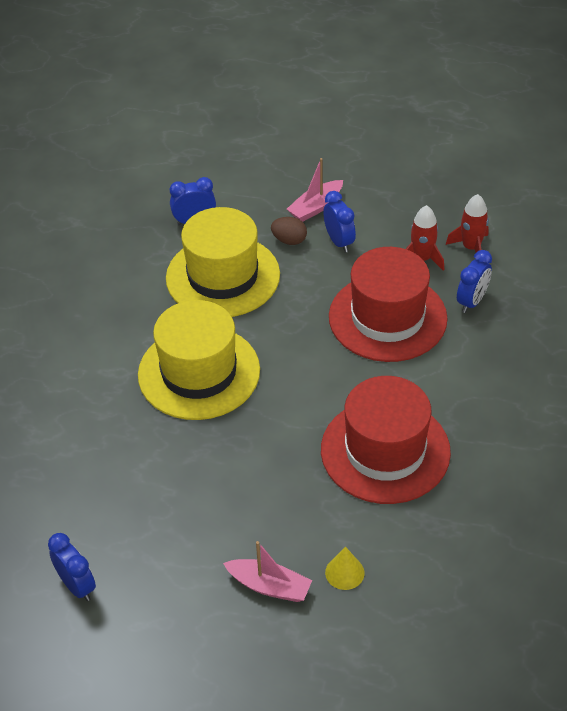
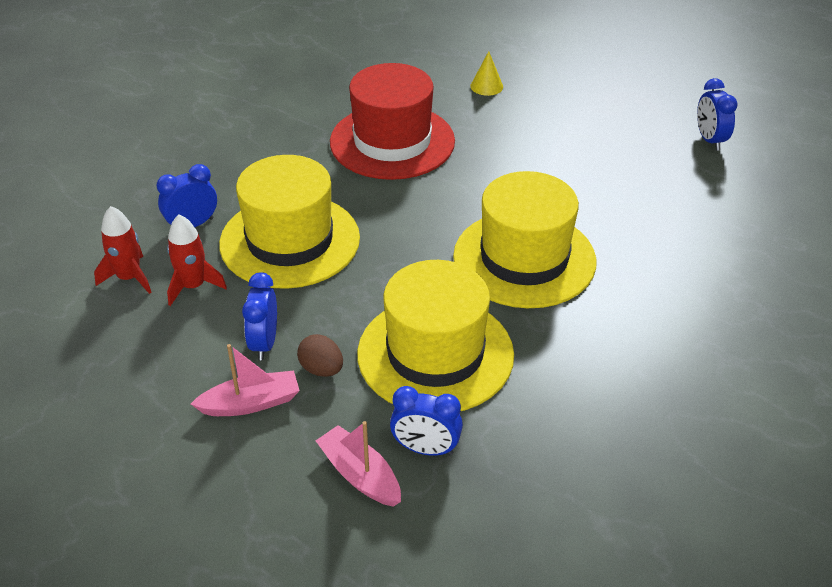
camera: 155 degrees left, 5 degrees down
pink boat [223,541,312,602] -> pink boat moved to [316,421,401,507]
red hat [329,247,448,362] -> yellow hat [219,155,360,289]

